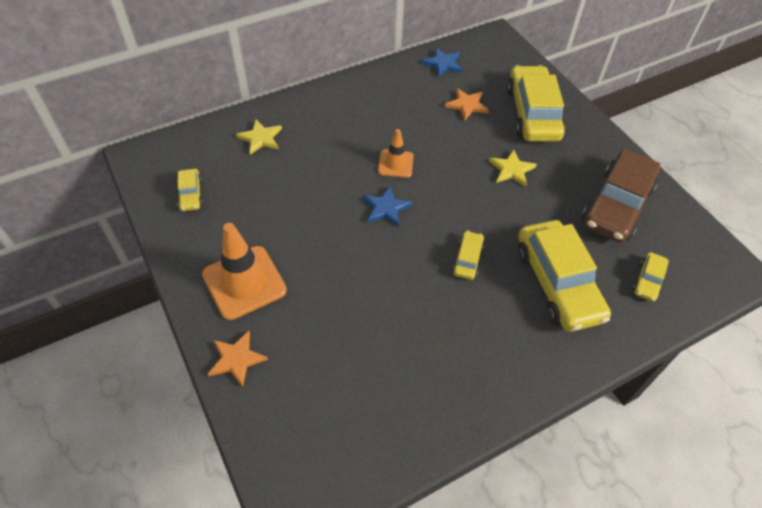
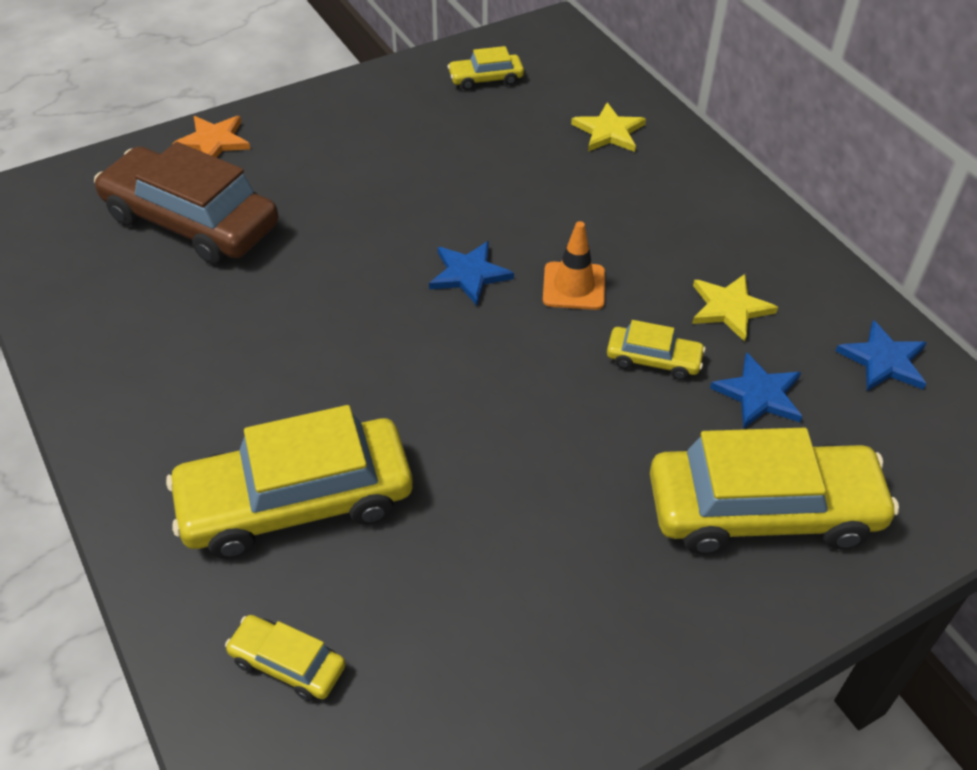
camera: 90 degrees right, 5 degrees down
orange traffic cone [202,223,287,320] -> none
orange star [445,88,489,121] -> blue star [710,352,802,429]
yellow car [452,231,484,280] -> yellow car moved to [607,320,706,380]
yellow star [489,149,537,187] -> yellow star moved to [692,274,778,342]
brown car [582,149,660,243] -> brown car moved to [94,142,278,265]

